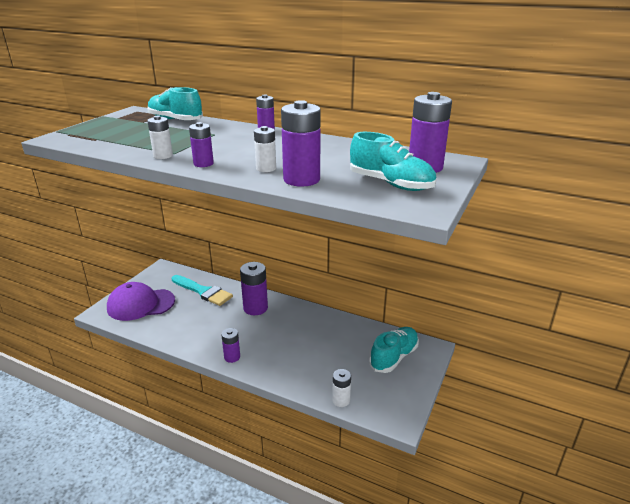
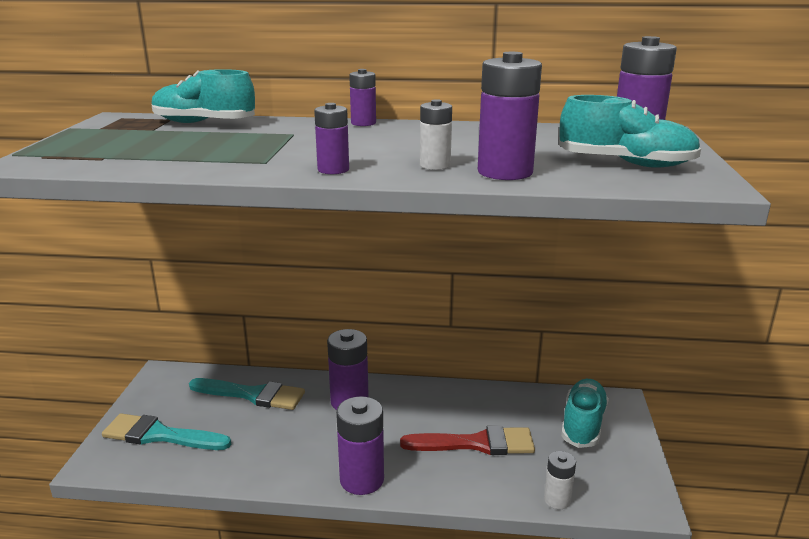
camera: 20 degrees left, 5 degrees down
purple cap [107,282,175,321] -> turquoise brush [102,413,231,450]
white battery [147,116,173,159] -> none
purple battery [221,328,240,363] -> purple battery [336,396,384,495], size x1.73
none -> red brush [400,426,535,455]

